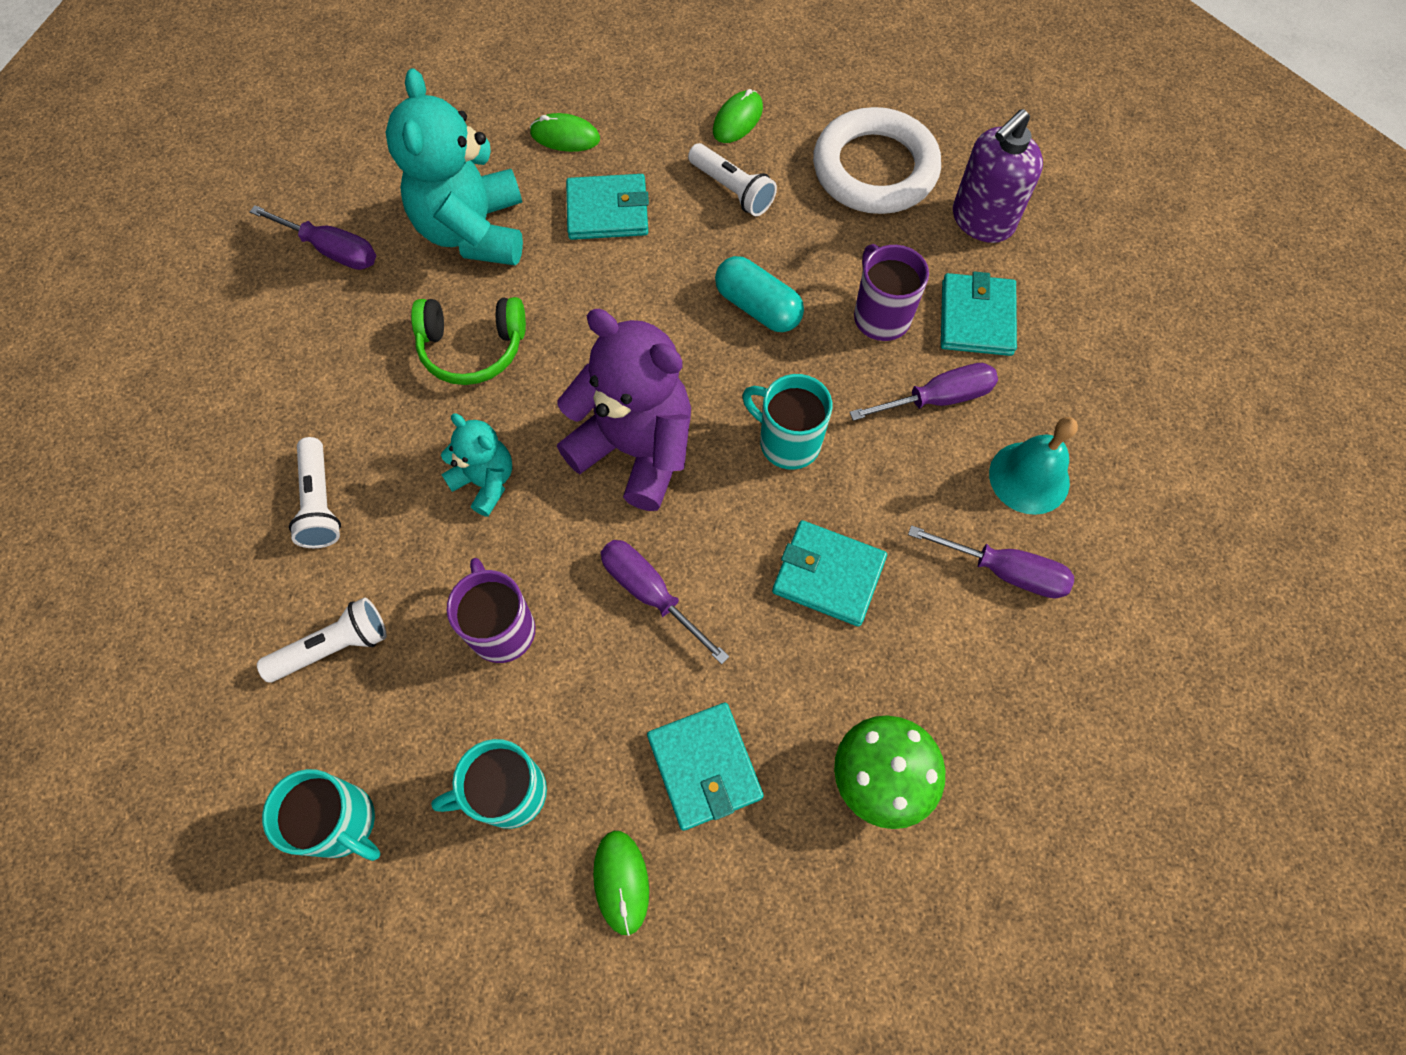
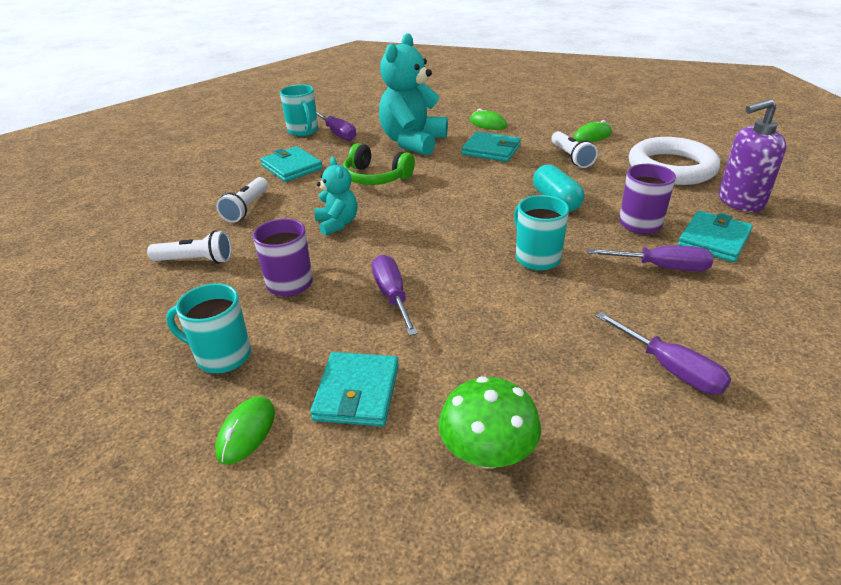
camera: 30 degrees right, 30 degrees down
turquoise mug [262,769,380,861] -> turquoise mug moved to [280,84,318,136]
purple teddy bear [557,309,691,511] -> none
turquoise wallet [772,520,887,627] -> turquoise wallet moved to [260,146,323,182]
turquoise bell [989,417,1078,515] -> none

